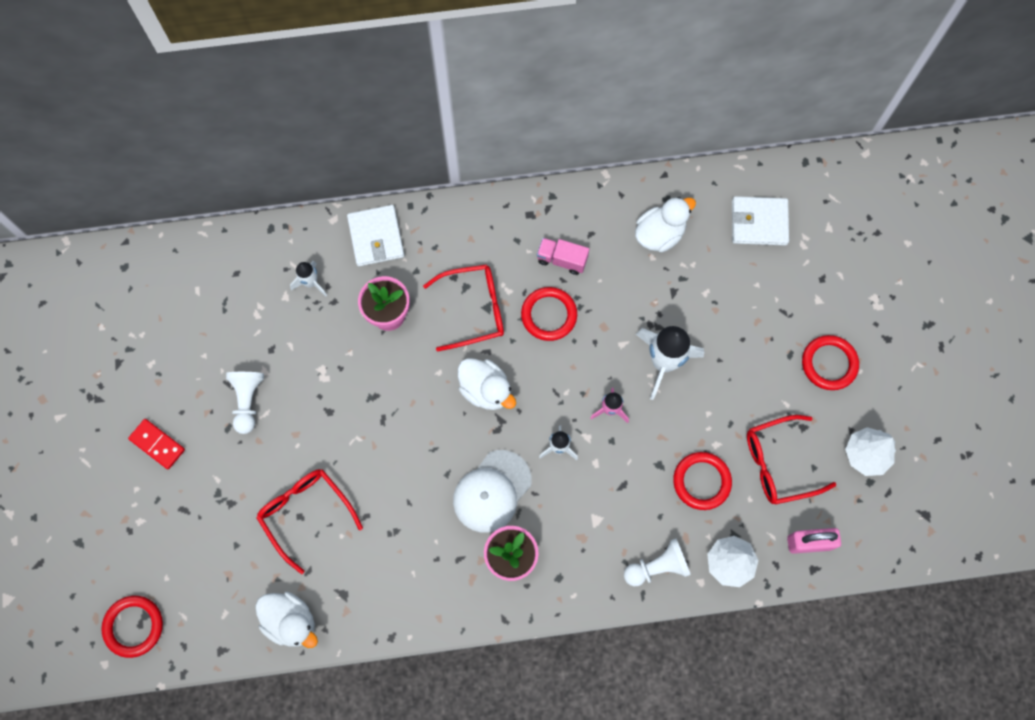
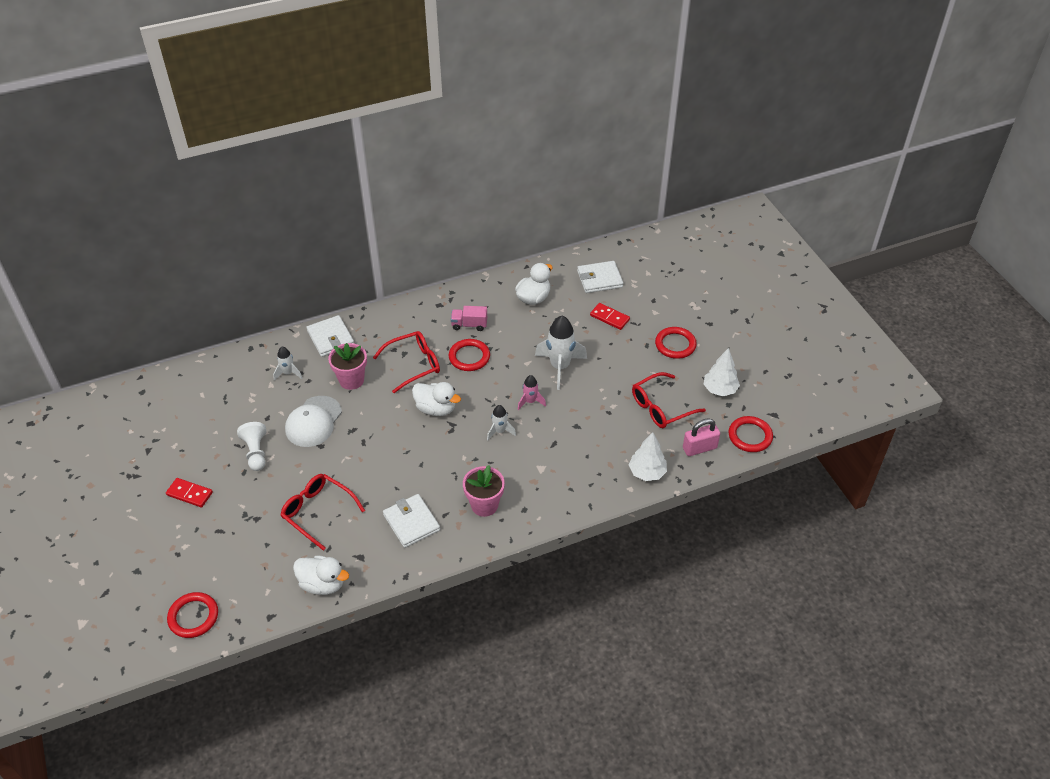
camera: 15 degrees left, 25 degrees down
white cap [453,450,532,533] -> white cap moved to [285,396,342,447]
white pawn [624,539,691,586] -> none
red ring [673,452,732,510] -> red ring moved to [728,416,773,452]
none -> white wallet [383,494,440,548]
none -> red domino [590,303,630,330]

